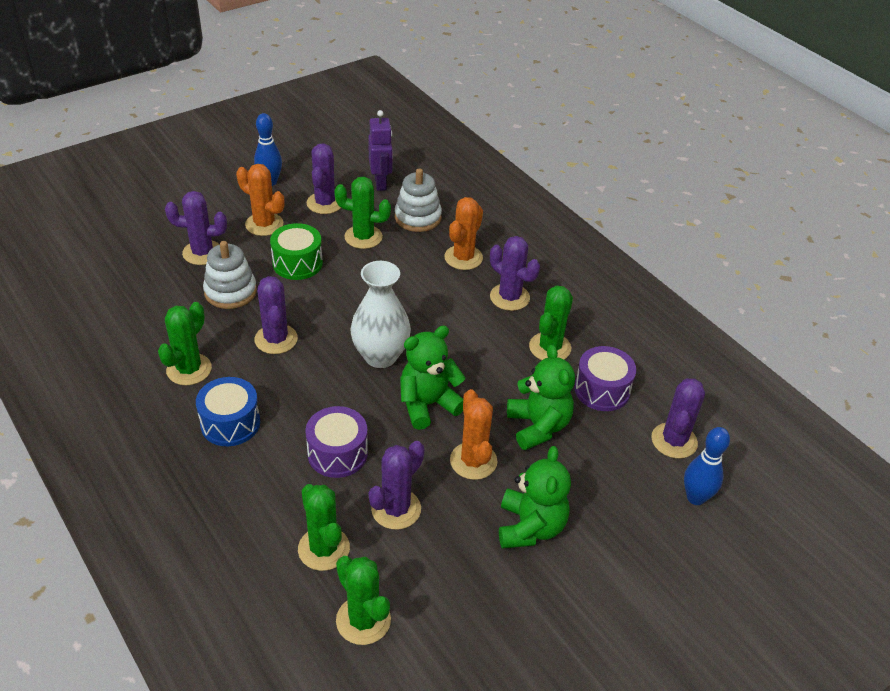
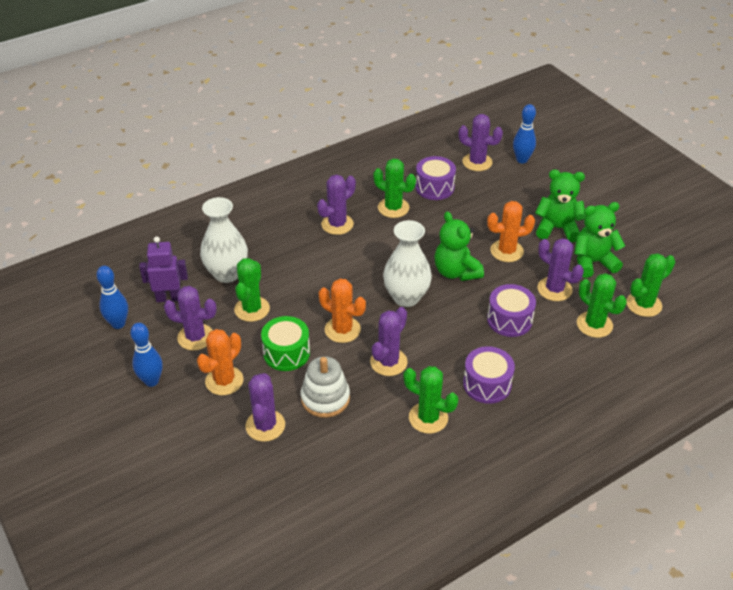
camera: 85 degrees left, 0 degrees up
blue drum [196,377,260,446] -> purple drum [463,346,515,404]
purple cactus [255,276,298,354] -> purple cactus turned 45 degrees counterclockwise [370,307,408,376]
green cactus [298,484,350,571] -> green cactus turned 75 degrees clockwise [577,273,627,338]
white stacking toy [395,168,442,232] -> white vase [200,197,248,283]
orange cactus [444,197,483,270] -> orange cactus moved to [319,278,366,343]
green teddy bear [507,345,575,450] -> green teddy bear moved to [574,202,625,278]
none -> blue bowling pin [96,266,128,329]

